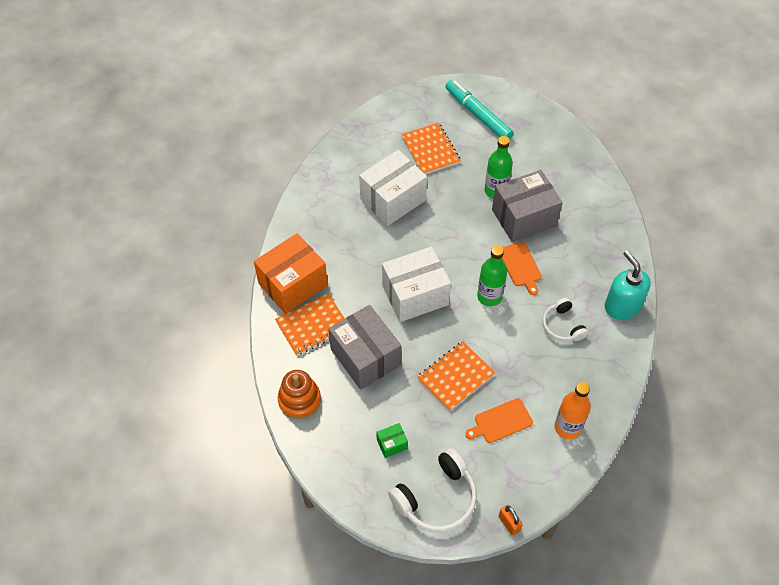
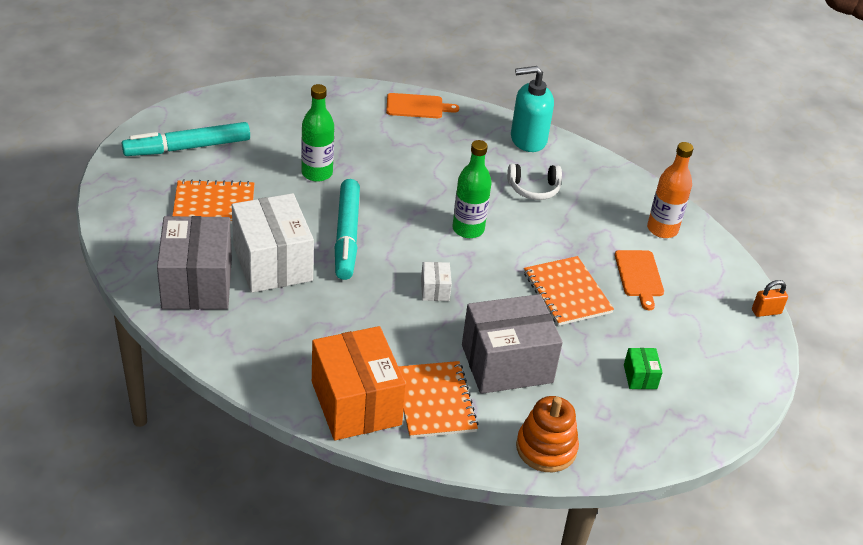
camera: 75 degrees left, 15 degrees down
white box [382,246,451,322] -> white box [421,262,452,301], size x0.43
white headphones [388,448,477,533] -> none
grey box [492,170,563,242] -> grey box moved to [157,216,232,310]
orange cutting board [502,242,542,295] -> orange cutting board moved to [386,93,459,118]
none -> turquoise marker [335,179,360,280]

